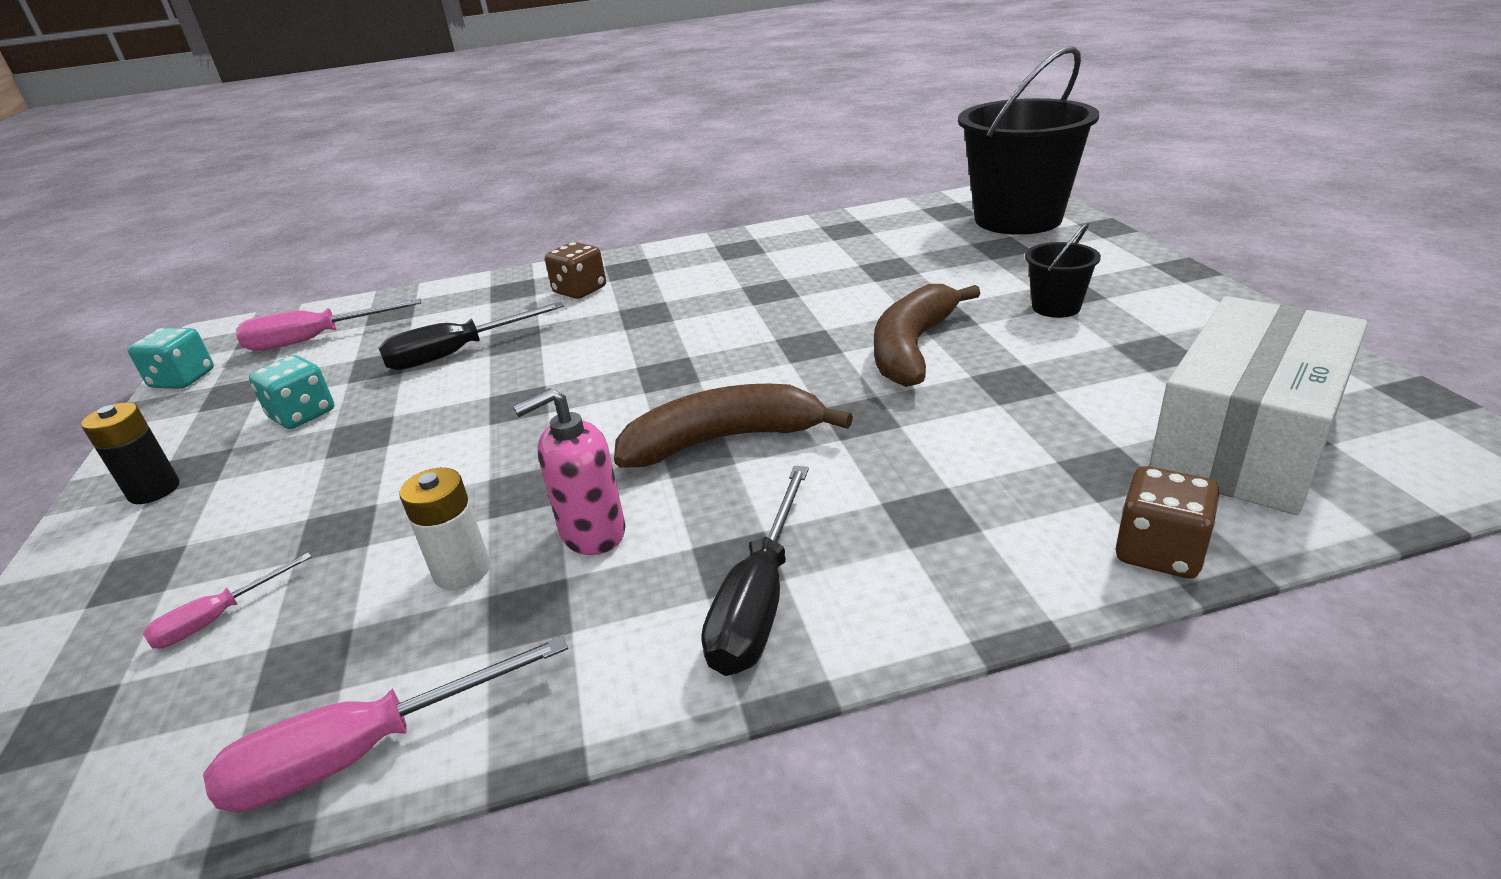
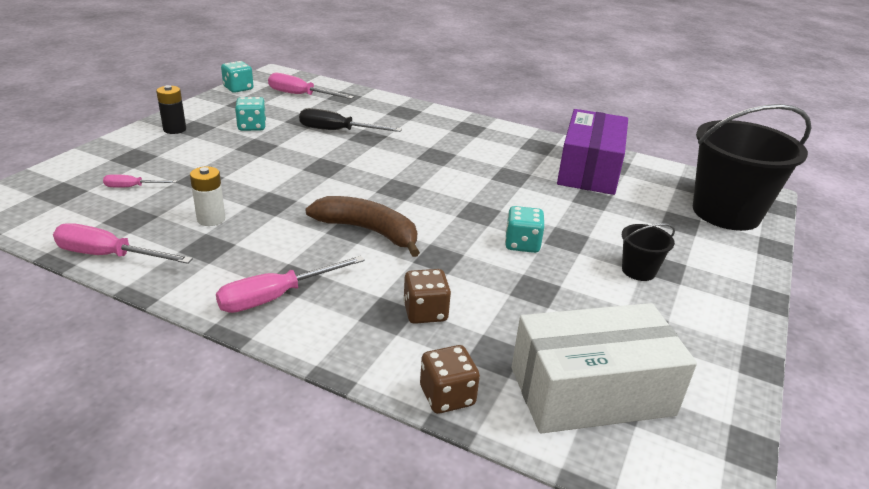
camera: 35 degrees right, 0 degrees up
pink soap dispenser [513,388,625,555] -> none
brown dice [545,242,606,299] -> brown dice moved to [403,269,451,324]
black screwdriver [701,466,809,676] -> pink screwdriver [216,256,365,313]
brown banana [874,284,981,387] -> turquoise dice [505,206,545,253]
none -> purple box [557,109,628,195]

